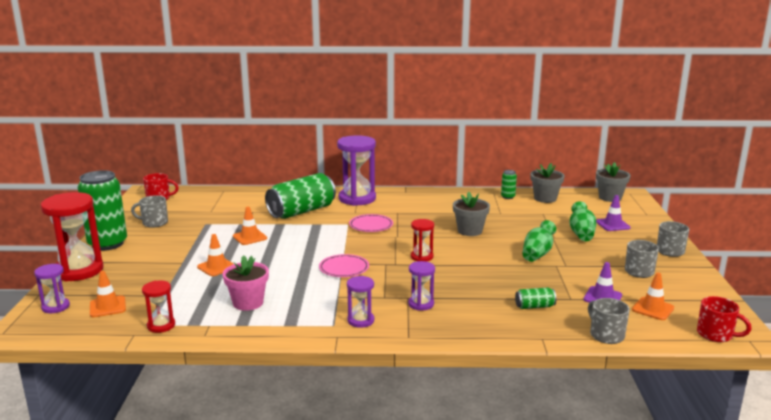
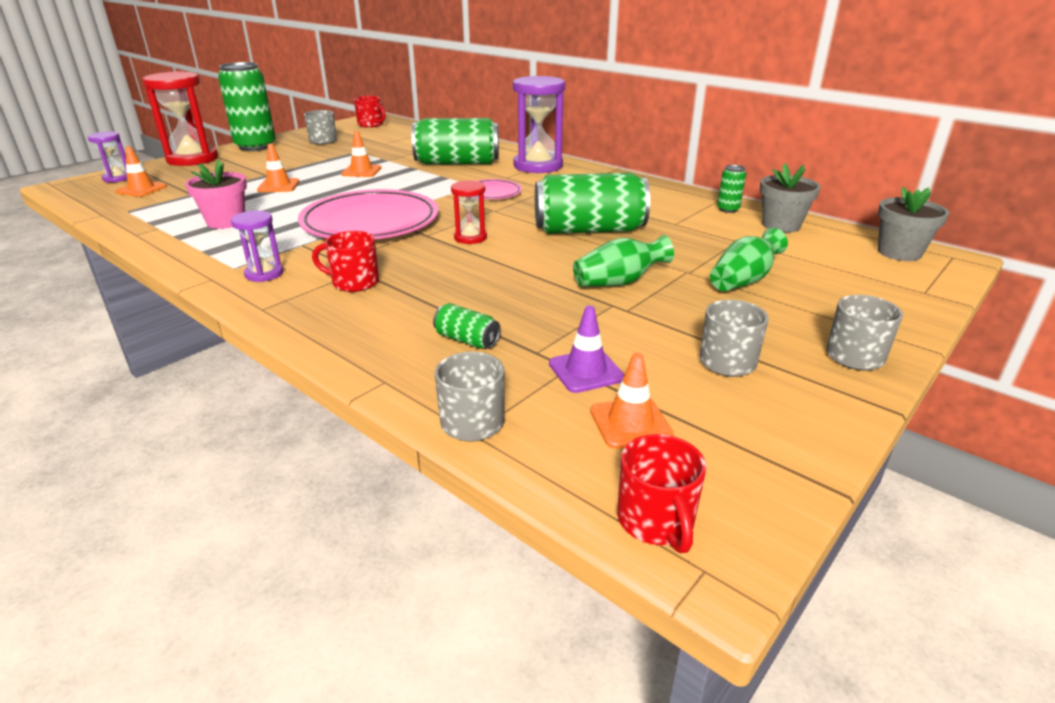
camera: 40 degrees right, 10 degrees up
red hourglass [142,280,175,333] -> none
pink plate [319,254,369,277] -> pink plate [298,189,439,239], size x2.05
purple hourglass [408,261,435,311] -> red mug [312,231,379,292]
grey flower pot [453,192,490,236] -> green can [535,173,650,234]
purple traffic cone [596,195,631,231] -> none

